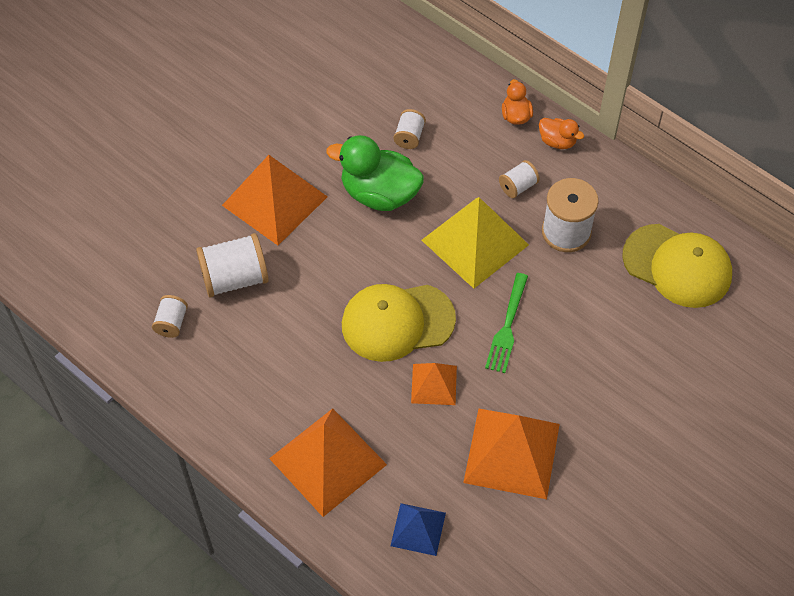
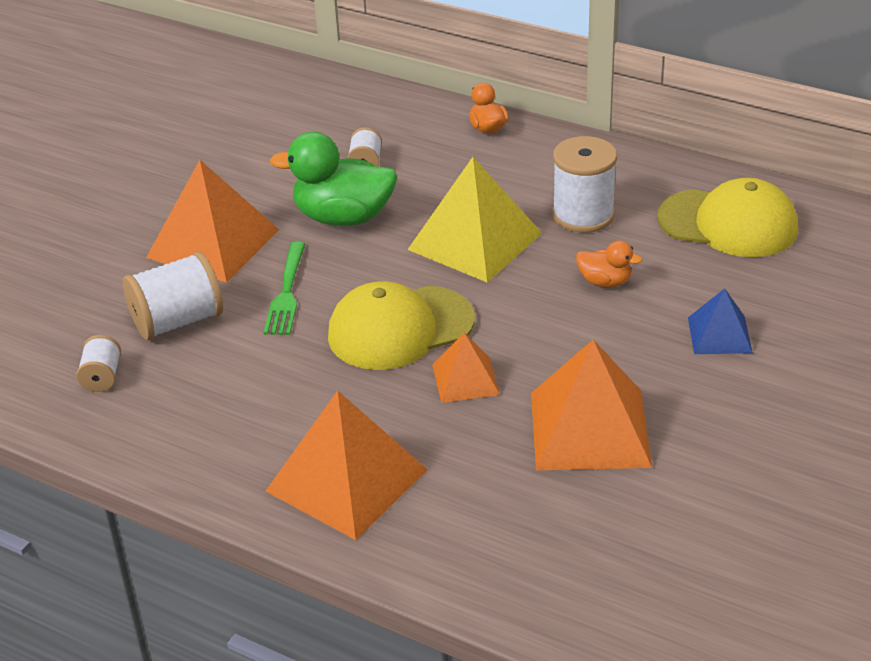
camera: 10 degrees left, 20 degrees down
blue pyramid [390,503,446,556] -> blue pyramid moved to [688,288,753,354]
green fork [485,273,528,373] -> green fork moved to [263,242,305,335]
white spool [499,160,540,198] -> none
orange duck [539,118,584,149] -> orange duck moved to [576,241,643,287]

